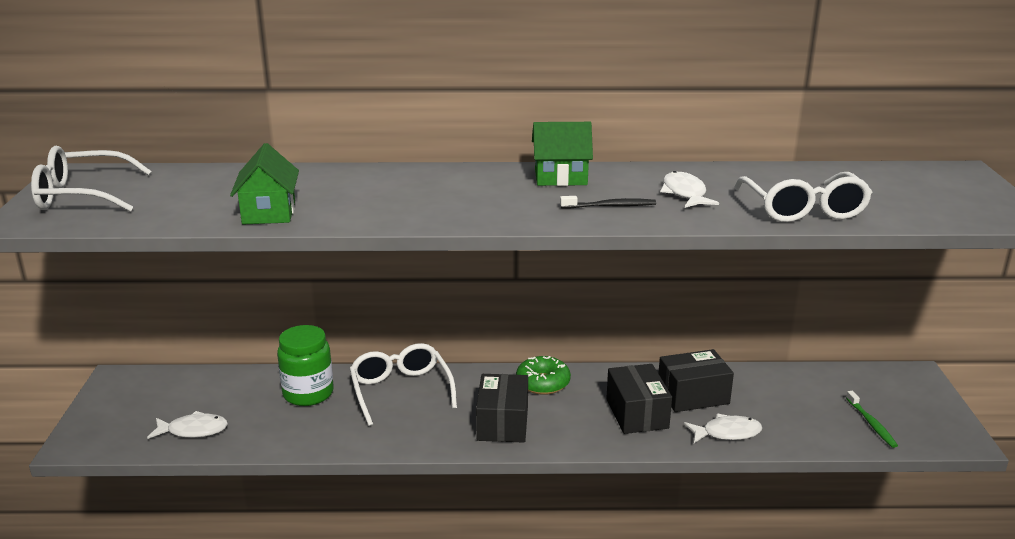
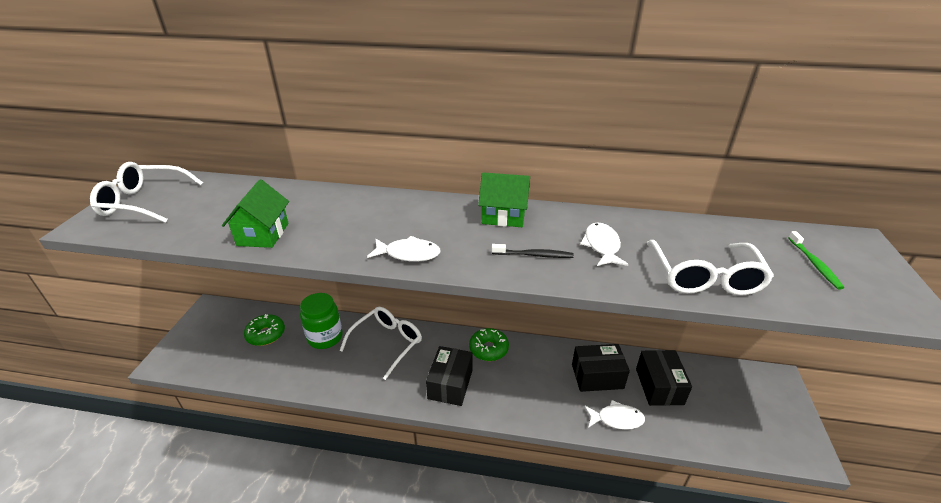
camera: 10 degrees right, 10 degrees up
white fish [147,411,228,439] -> white fish moved to [367,236,441,262]
white glasses [350,343,457,426] -> white glasses turned 45 degrees clockwise [339,307,422,380]
black box [606,364,672,434] -> black box moved to [636,350,692,406]
green toothbrush [846,391,898,448] -> green toothbrush moved to [788,231,844,289]
none -> green donut [244,314,285,346]

